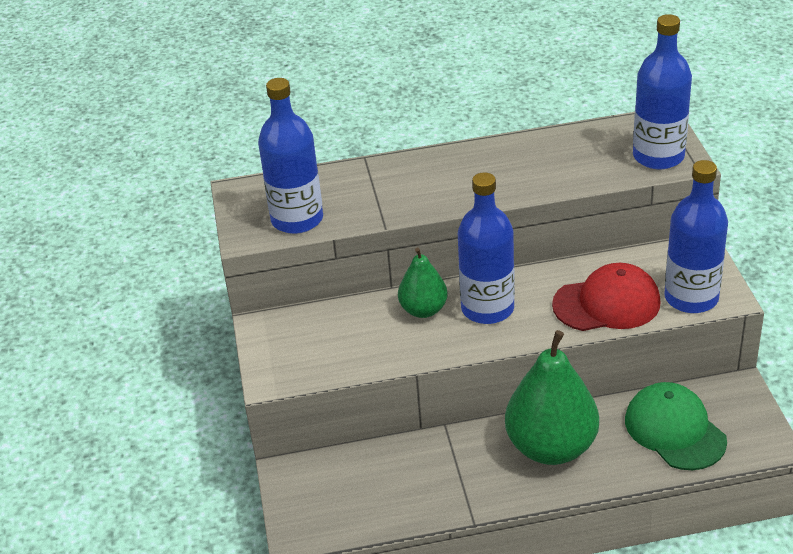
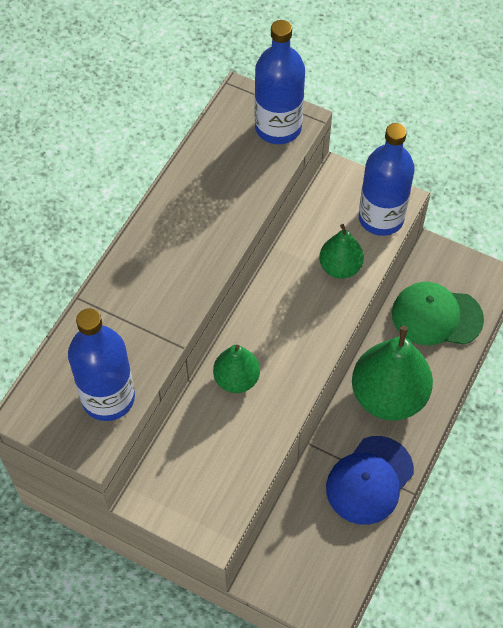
camera: 55 degrees left, 20 degrees up
blue bottle [458,173,515,324] -> none
red cap [552,263,660,331] -> green pear [319,224,364,279]
none -> blue cap [326,436,414,525]

